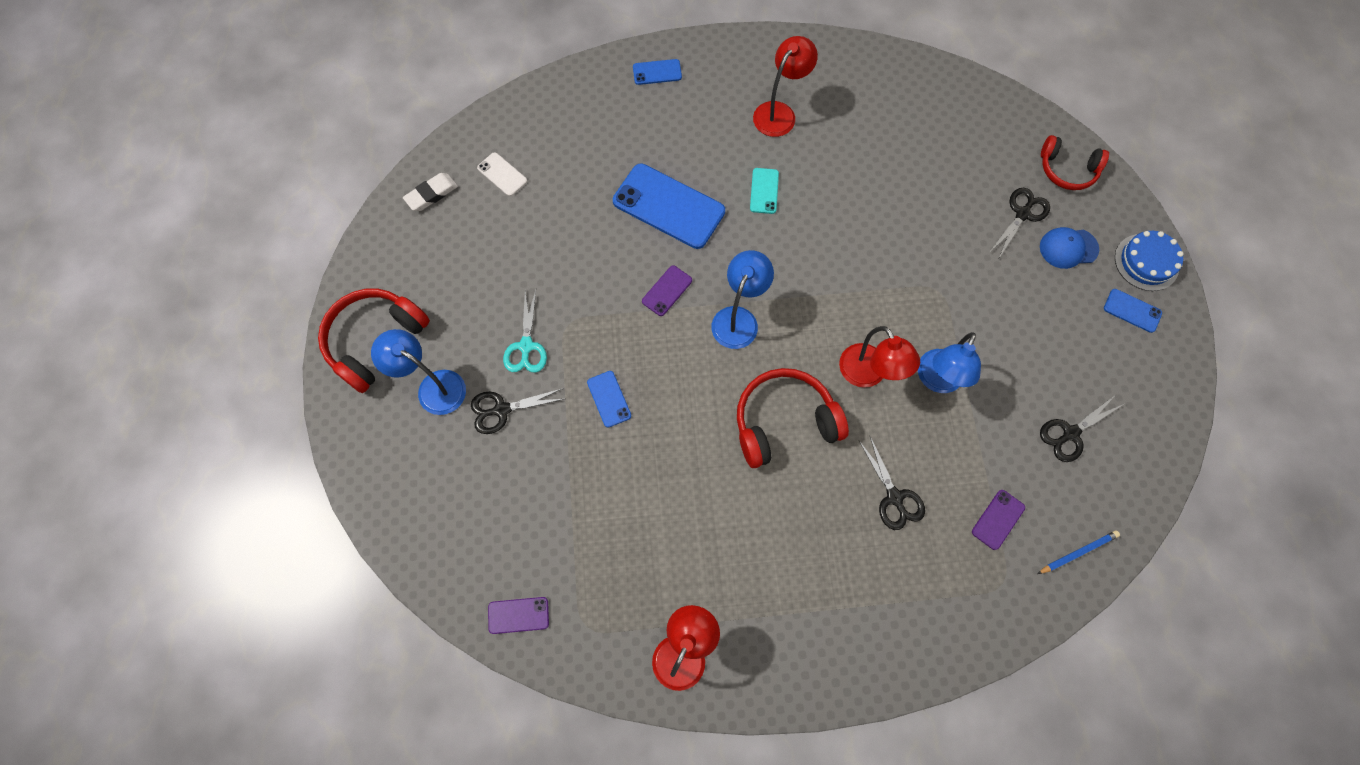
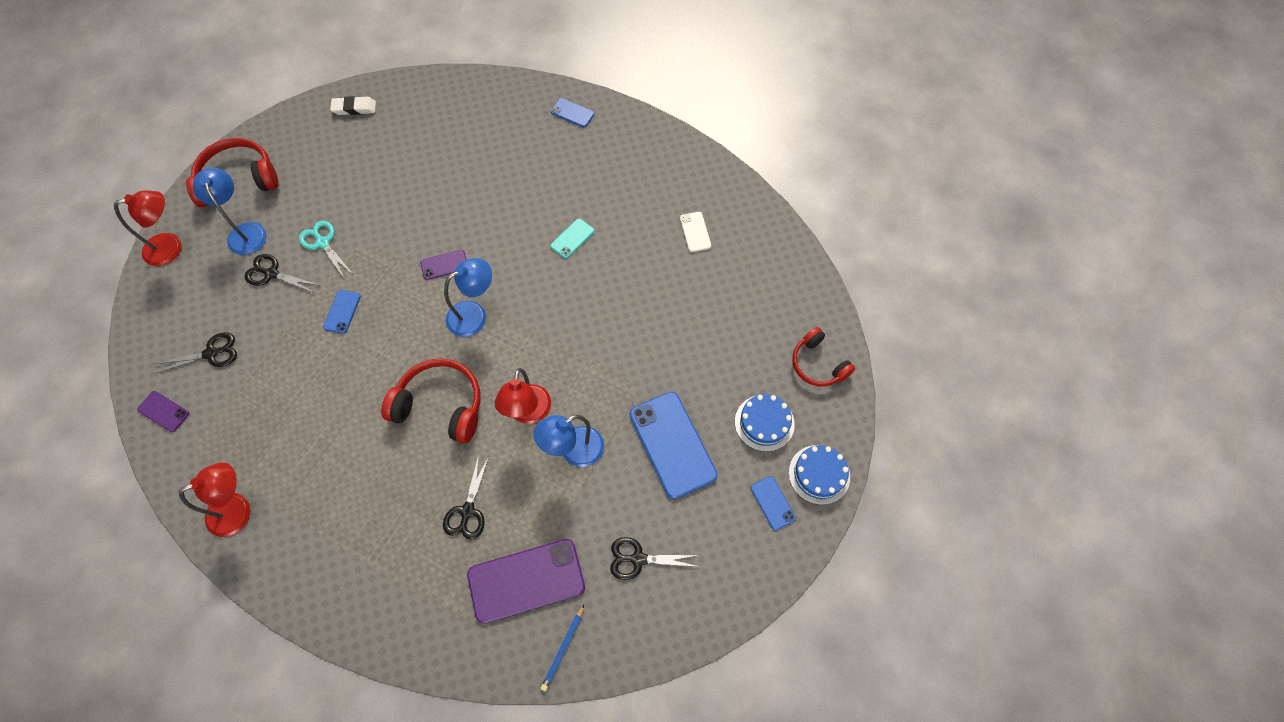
camera: 35 degrees right, 5 degrees down
white phone [477,152,527,196] -> white phone moved to [680,212,711,252]
turquoise scissors [503,290,547,373] -> turquoise scissors turned 105 degrees clockwise [299,221,353,278]
blue phone [613,164,725,249] -> blue phone moved to [630,392,718,499]
red lamp [753,36,818,137] -> red lamp moved to [114,190,182,266]
purple phone [972,490,1025,550] -> purple phone [467,539,585,624], size x2.09
black scissors [991,188,1050,258] -> black scissors moved to [154,332,237,373]
blue pencil [1038,531,1120,574] -> blue pencil turned 105 degrees clockwise [541,605,584,691]
blue cap [1040,227,1099,269] -> blue cake [735,394,795,452]

